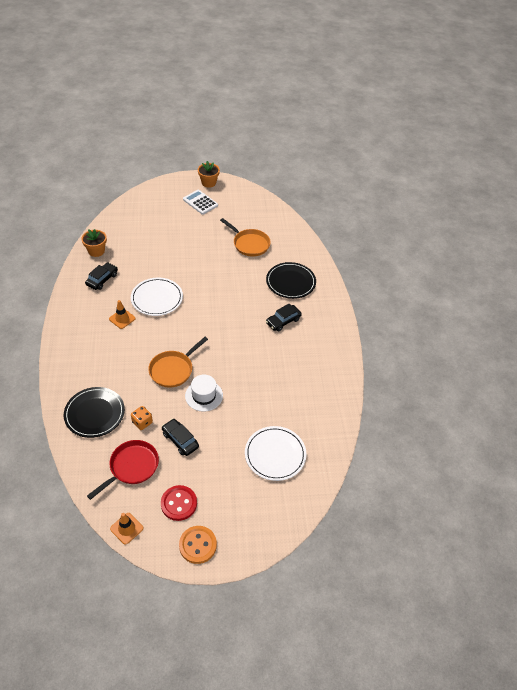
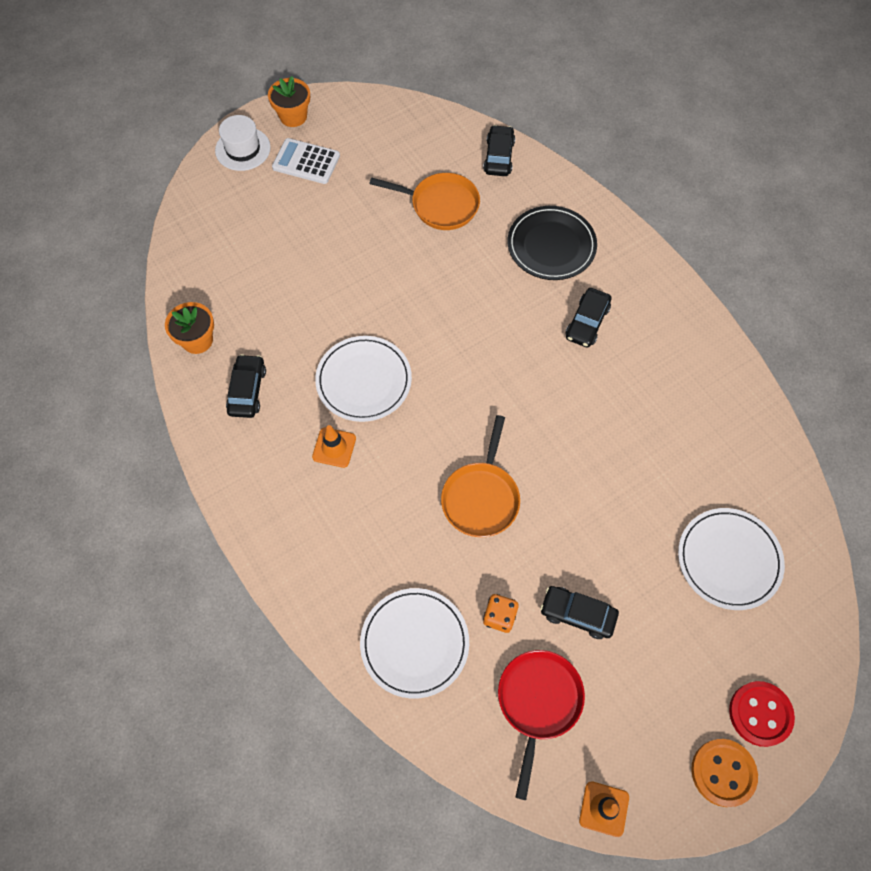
camera: 25 degrees left, 15 degrees up
black plate [64,387,125,438] -> white plate [360,588,469,699]
red button [161,485,197,521] -> red button moved to [729,681,795,747]
white hat [185,375,223,412] -> white hat moved to [215,115,271,171]
none -> black car [483,125,515,176]

